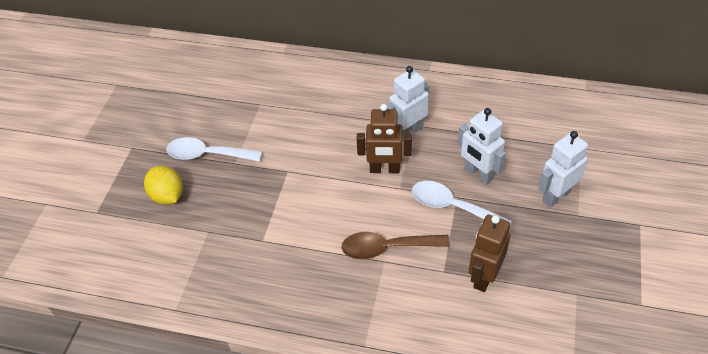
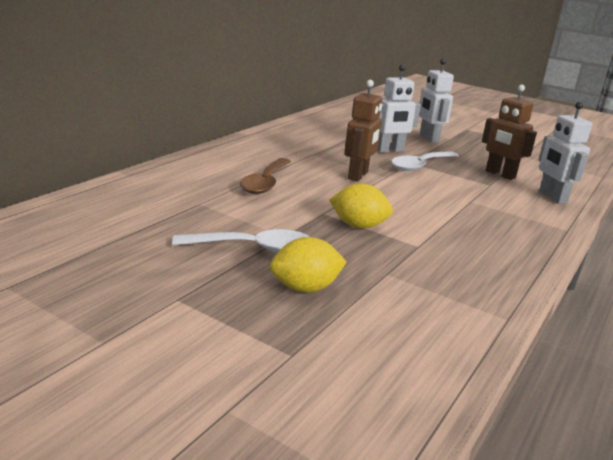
camera: 75 degrees left, 25 degrees down
white spoon [166,137,262,162] -> white spoon turned 120 degrees counterclockwise [172,229,310,252]
brown spoon [341,232,450,259] -> brown spoon moved to [240,158,291,194]
white robot [387,66,429,141] -> white robot moved to [538,102,592,204]
none -> yellow lemon [329,183,393,229]

